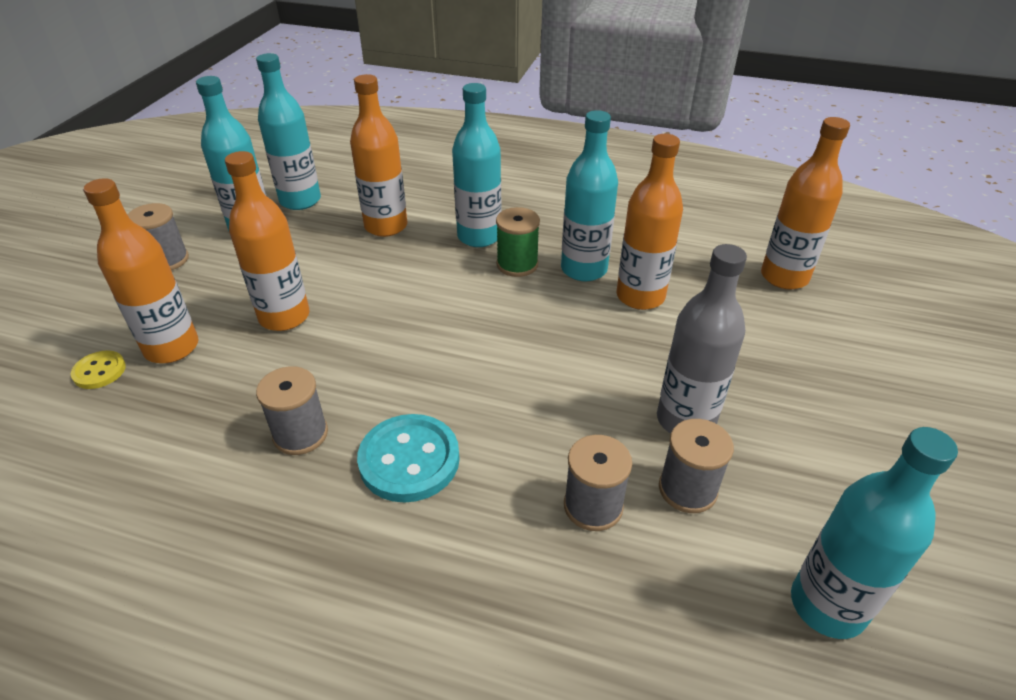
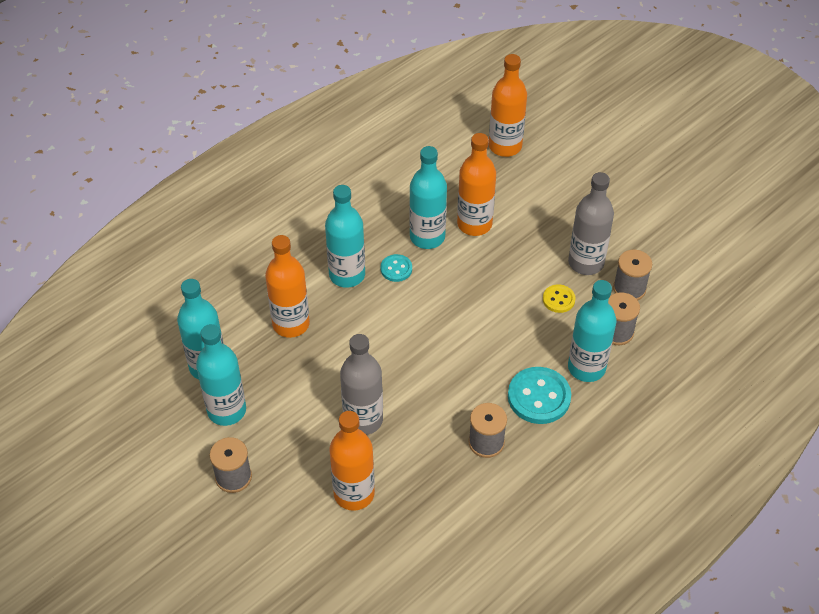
camera: 60 degrees left, 10 degrees up
yellow button [71,350,126,389] -> yellow button moved to [543,284,576,313]
orange bottle [225,151,309,331] -> grey bottle [340,334,383,435]
green spool [496,207,540,277] -> turquoise button [381,254,412,282]
turquoise bottle [791,427,958,639] -> turquoise bottle moved to [568,280,616,382]

